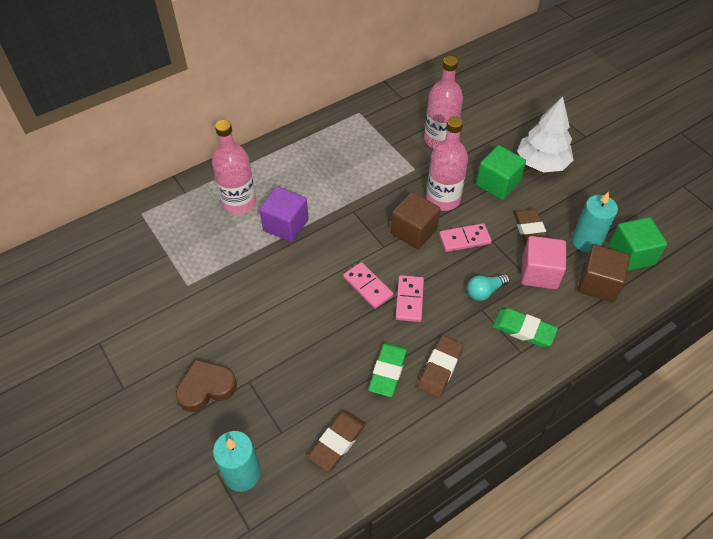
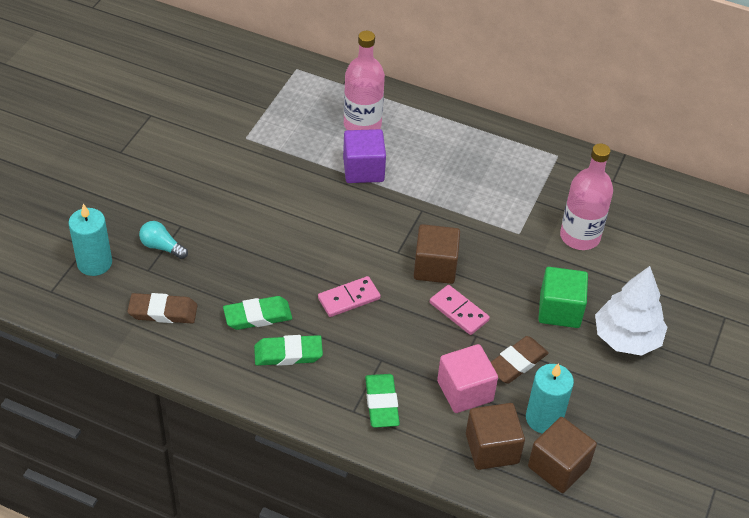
camera: 55 degrees right, 5 degrees down
brown heart [176,359,237,412] -> none
pink domino [343,262,394,309] -> none
brown eraser [417,336,463,398] -> green eraser [254,335,323,366]
pink bottle [426,116,468,211] -> none
turquoise light bulb [467,274,510,301] -> turquoise light bulb moved to [139,221,188,259]
green cube [609,217,667,271] -> brown cube [528,417,597,493]

